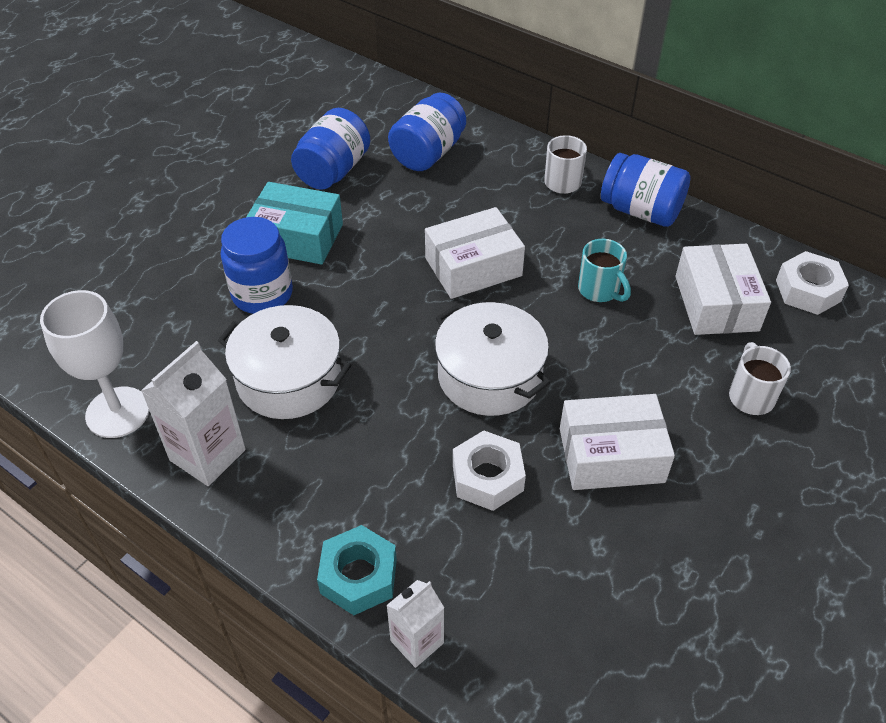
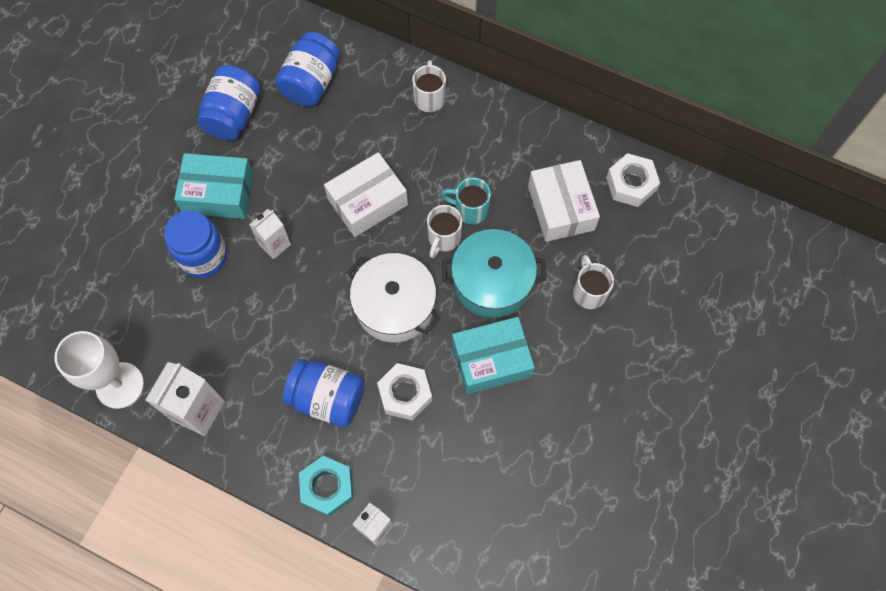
camera: 10 degrees left, 20 degrees up
white pot [218,305,351,419] -> none
white box [560,394,675,490] -> turquoise box [452,317,535,394]
turquoise mug [578,239,631,302] -> turquoise mug turned 150 degrees clockwise [441,178,491,224]
blue jar [601,153,691,227] -> blue jar moved to [283,359,365,427]
none -> white carton [249,209,291,259]
none -> white mug [427,205,462,258]
none -> turquoise pot [442,229,546,318]

